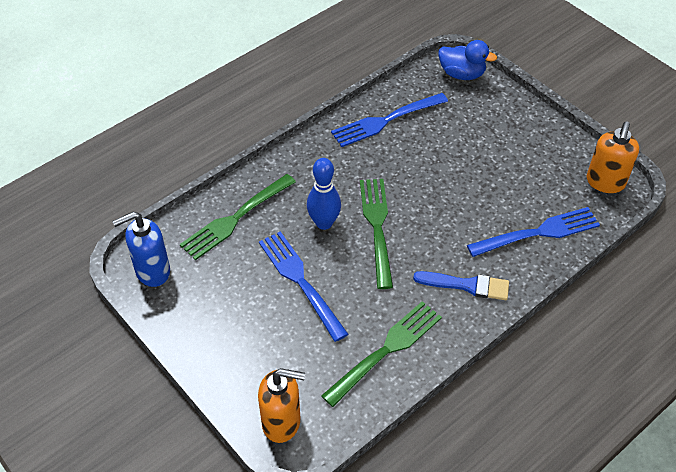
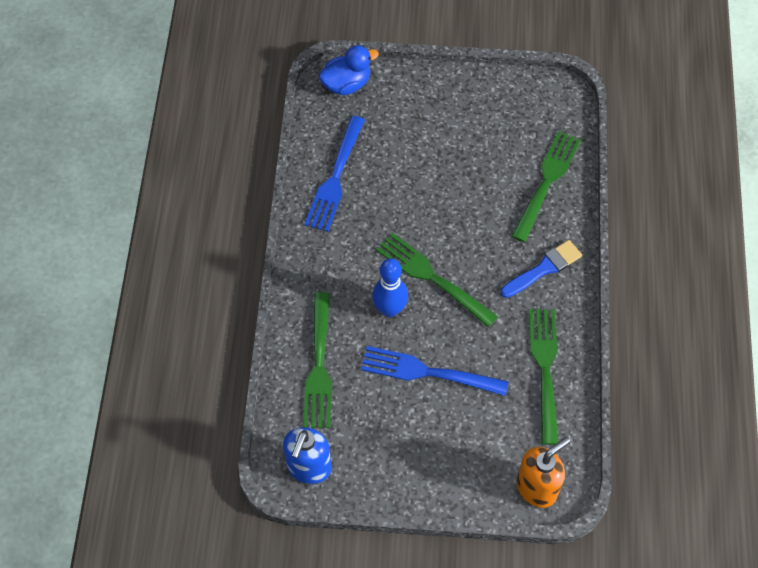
camera: 45 degrees left, 10 degrees up
blue fork [467,207,600,257] -> green fork [511,131,581,242]
orange soap dispenser [587,122,639,193] -> none

